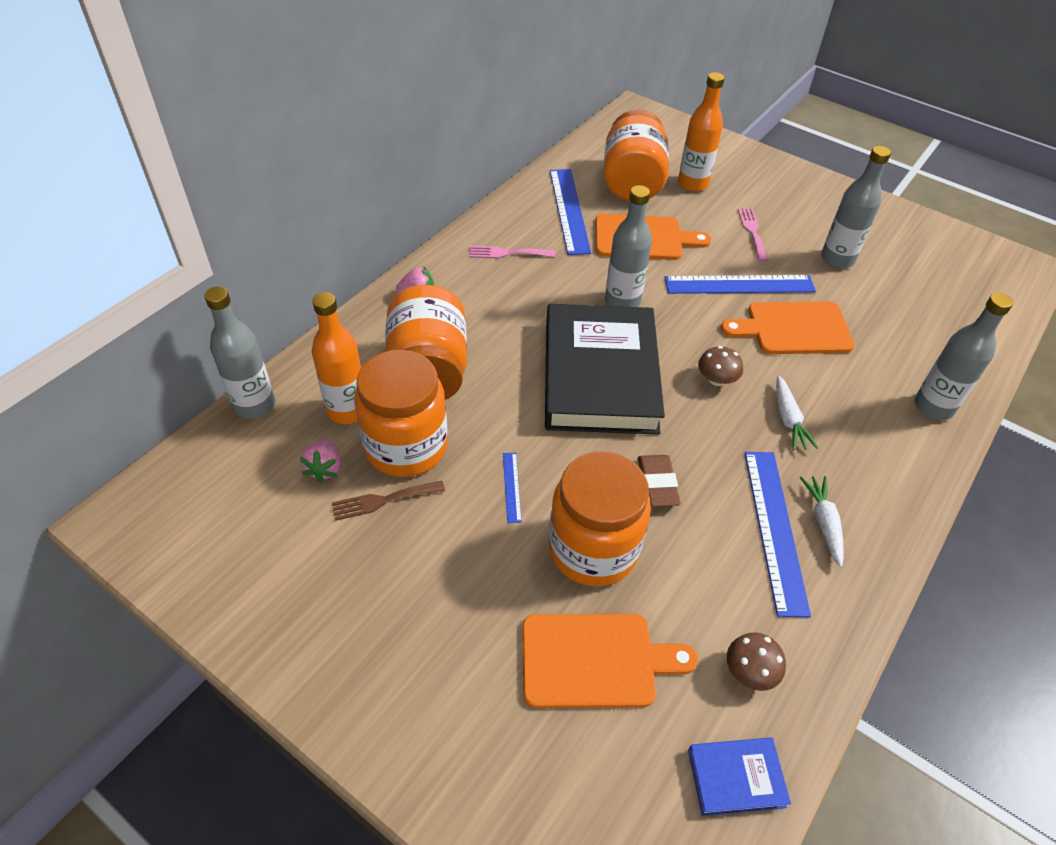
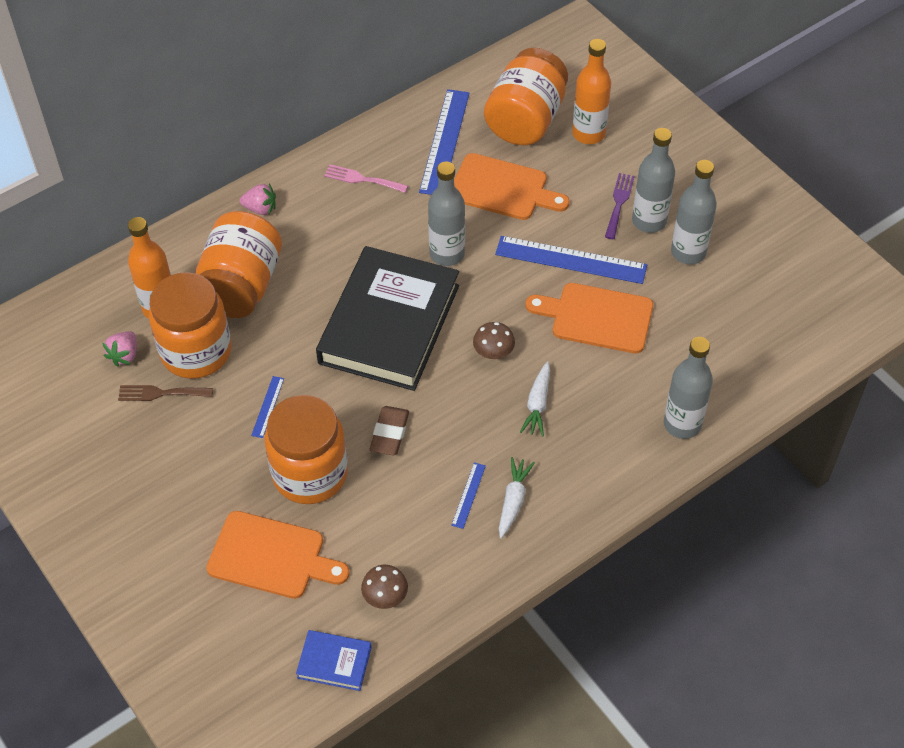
camera: 20 degrees right, 5 degrees up
grey bottle [204,286,275,419] -> grey bottle moved to [632,128,675,233]
pink fork [738,208,768,261] -> purple fork [605,173,635,239]
blue ruler [745,452,811,617] -> blue ruler [451,462,486,529], size x0.46

